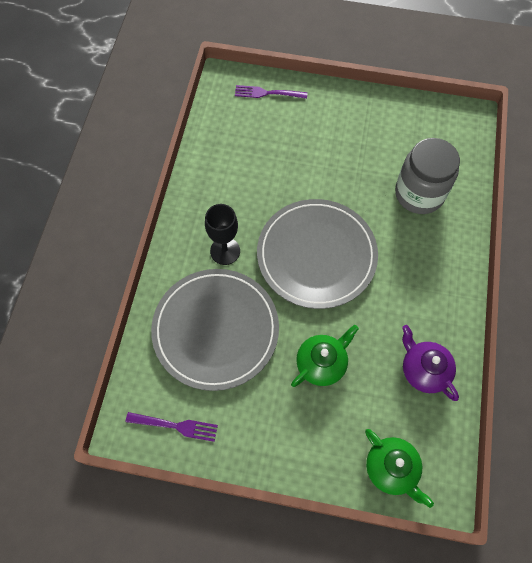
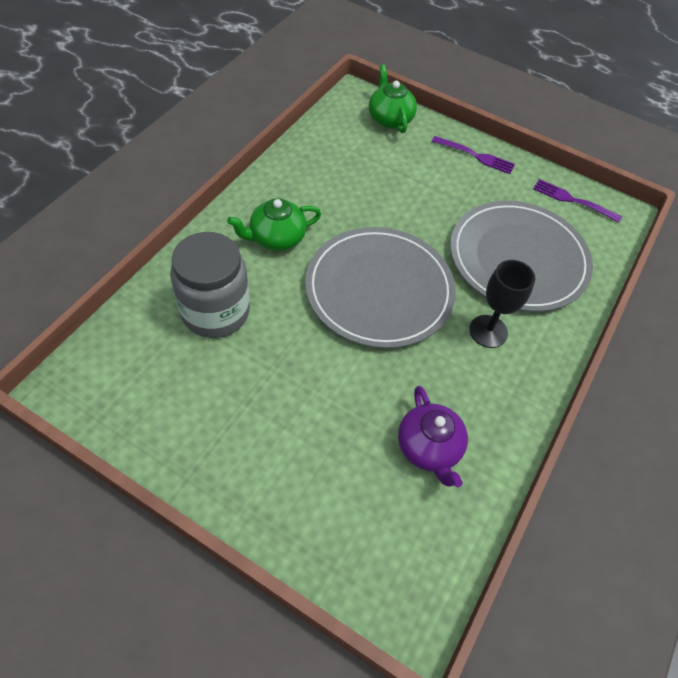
camera: 165 degrees left, 10 degrees down
purple fork [235,85,307,99] -> purple fork moved to [431,136,515,174]
green teapot [291,325,359,387] -> green teapot moved to [227,198,321,251]
purple teapot [402,325,459,401] -> purple teapot moved to [398,386,468,488]

